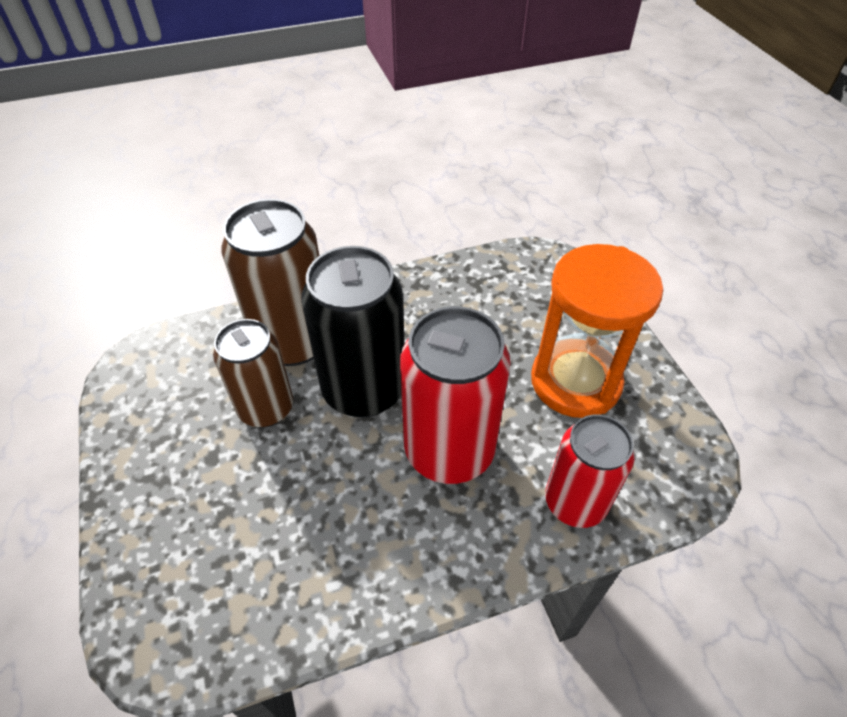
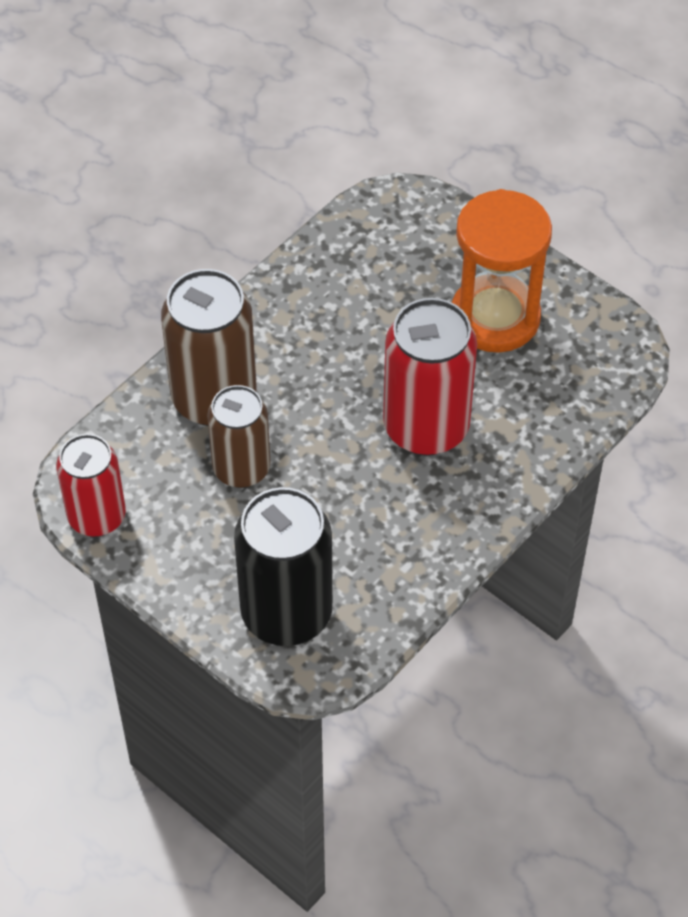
camera: 30 degrees left, 5 degrees up
black can [301,246,405,418] -> black can moved to [234,487,333,646]
red can [545,414,635,528] -> red can moved to [56,434,126,537]

